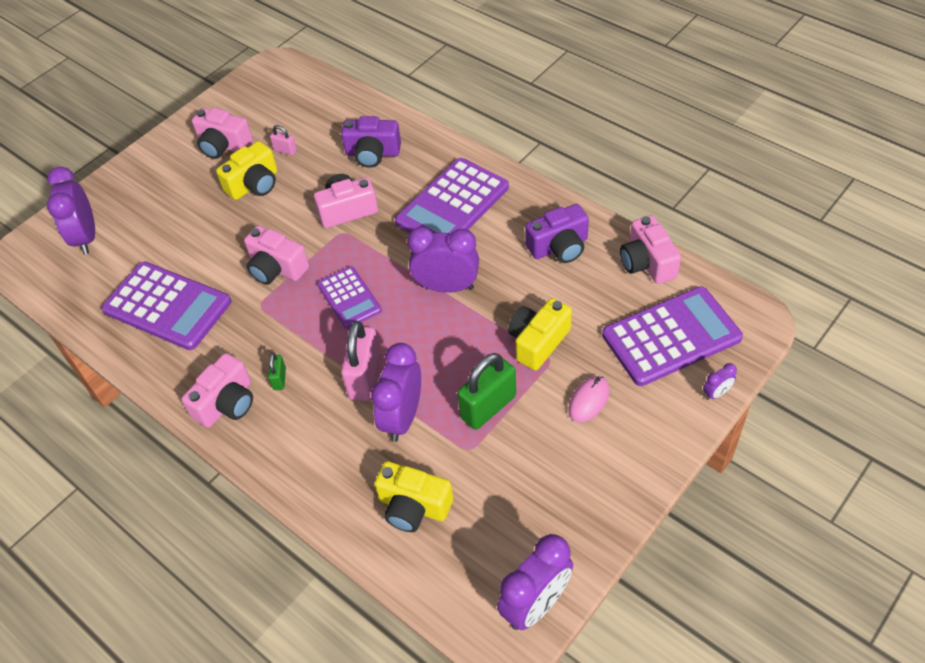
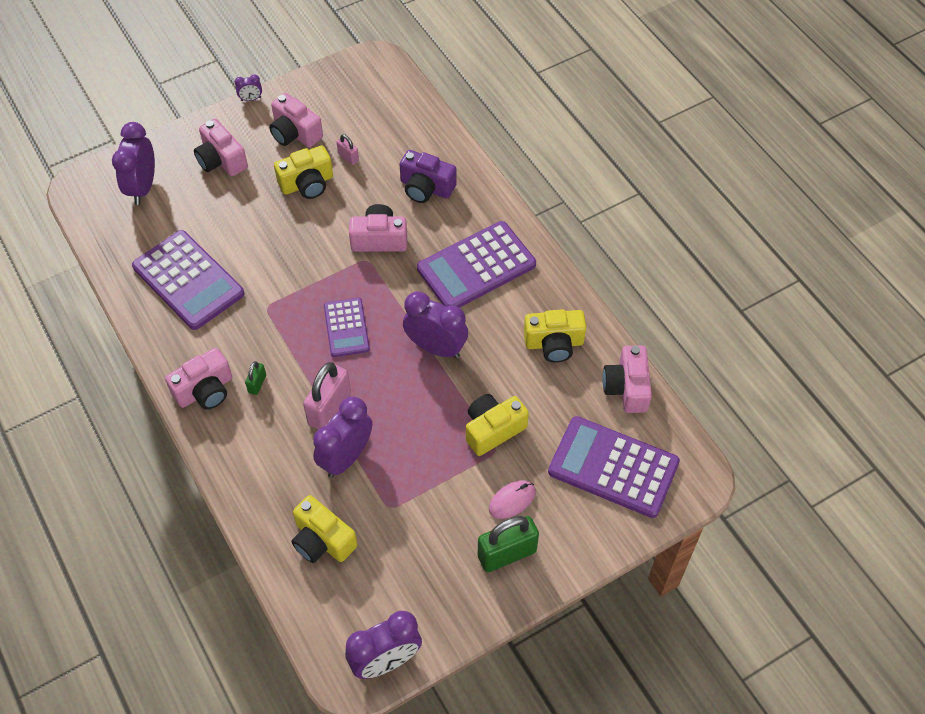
camera: 15 degrees right, 5 degrees up
pink camera [244,226,309,285] -> pink camera moved to [194,119,248,176]
green padlock [457,353,516,430] -> green padlock moved to [478,516,539,572]
purple camera [525,204,589,263] -> yellow camera [524,309,586,362]
purple calculator [602,286,743,386] -> purple calculator turned 150 degrees counterclockwise [548,416,680,518]
purple clock [703,363,737,400] -> purple clock moved to [235,74,262,101]

